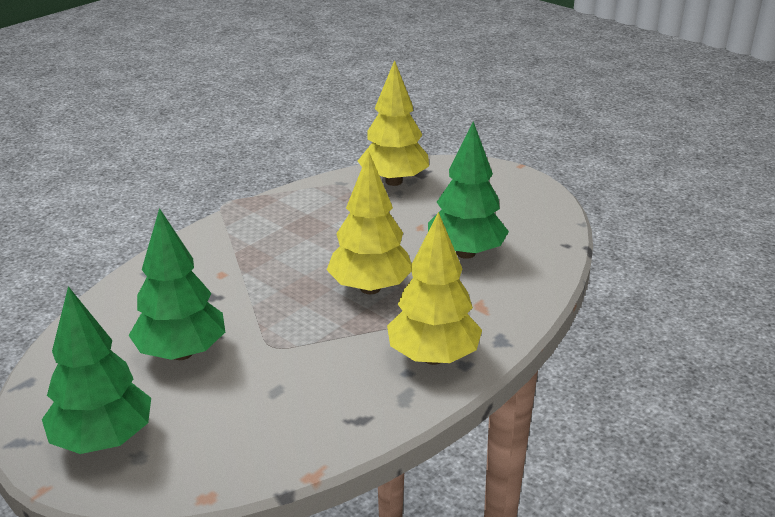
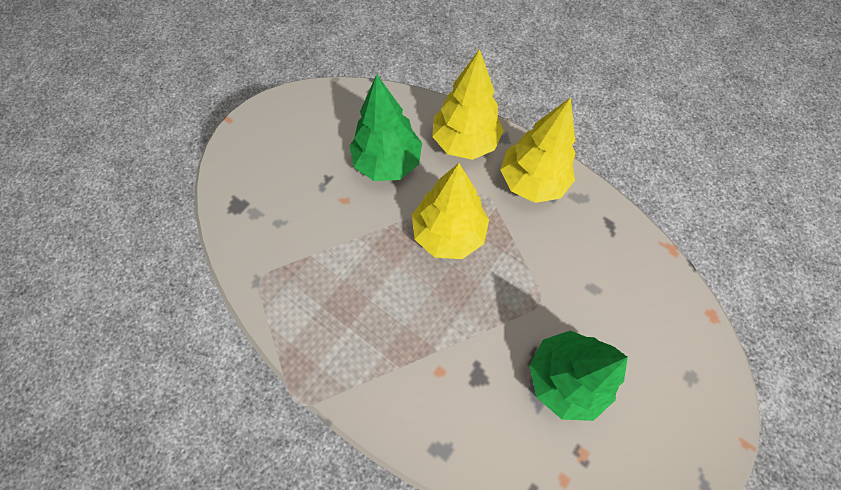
camera: 95 degrees left, 35 degrees up
green tree [42,286,151,454] -> none
yellow tree [358,60,429,186] -> yellow tree moved to [432,49,504,160]

